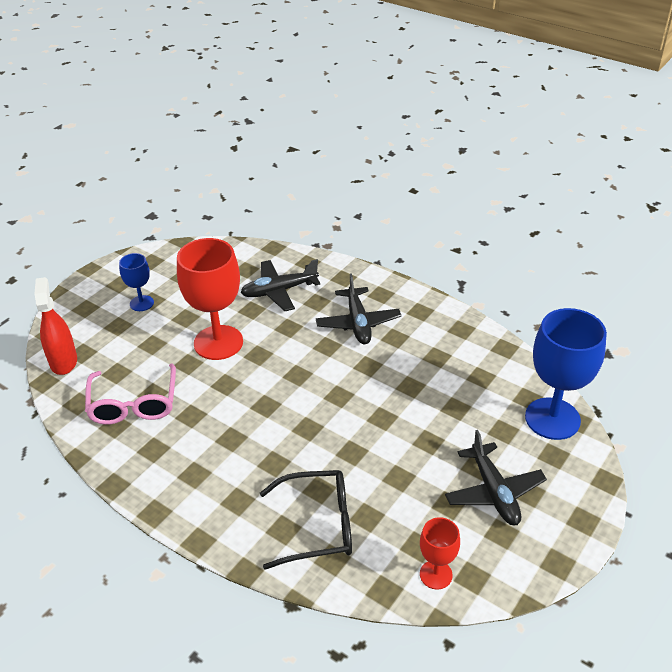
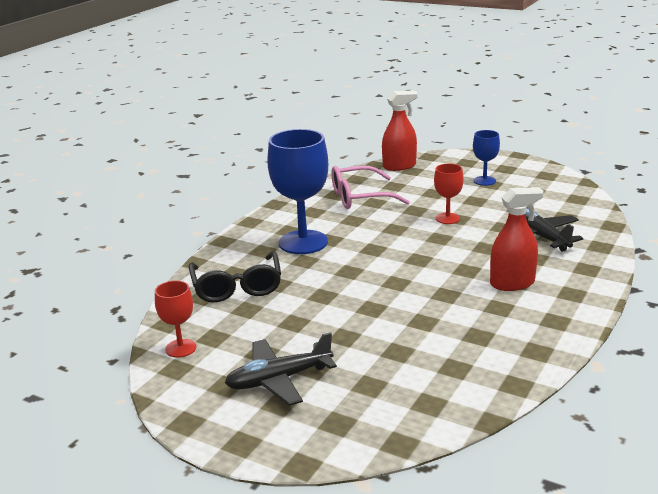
camera: 85 degrees right, 15 degrees down
red goblet [177,238,243,360] -> red goblet [434,164,463,224], size x0.51
black plane [316,273,401,344] -> red spray bottle [490,187,544,291]
blue goblet [525,308,607,440] -> blue goblet moved to [267,129,328,254]

